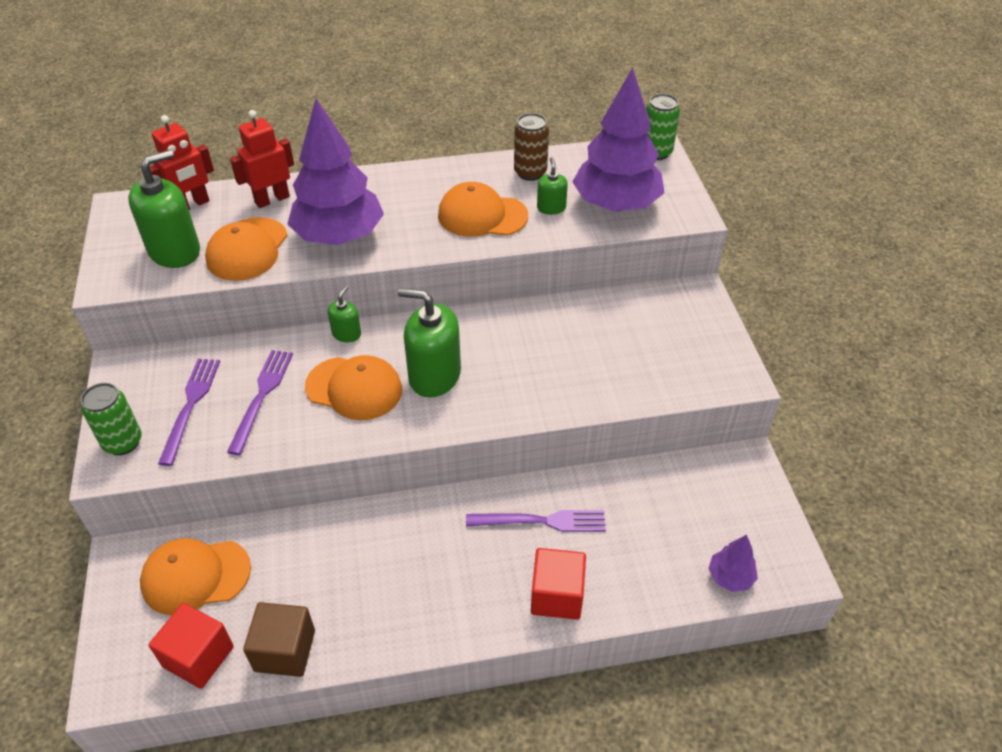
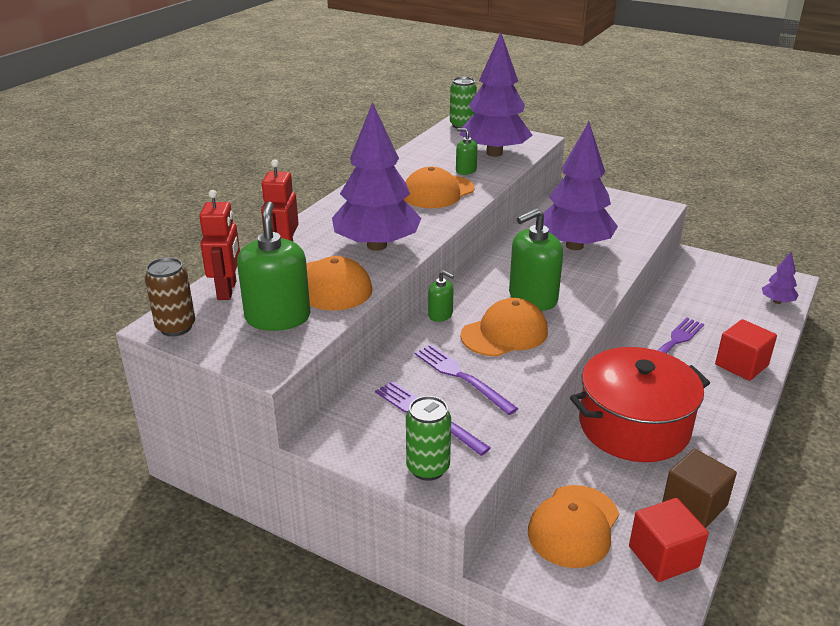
camera: 50 degrees left, 15 degrees down
green soap dispenser [328,286,361,342] -> green soap dispenser turned 150 degrees clockwise [428,270,454,322]
brown can [514,113,549,181] -> brown can moved to [145,257,195,336]
none -> purple tree [543,122,618,250]
none -> red pot [570,347,710,462]

